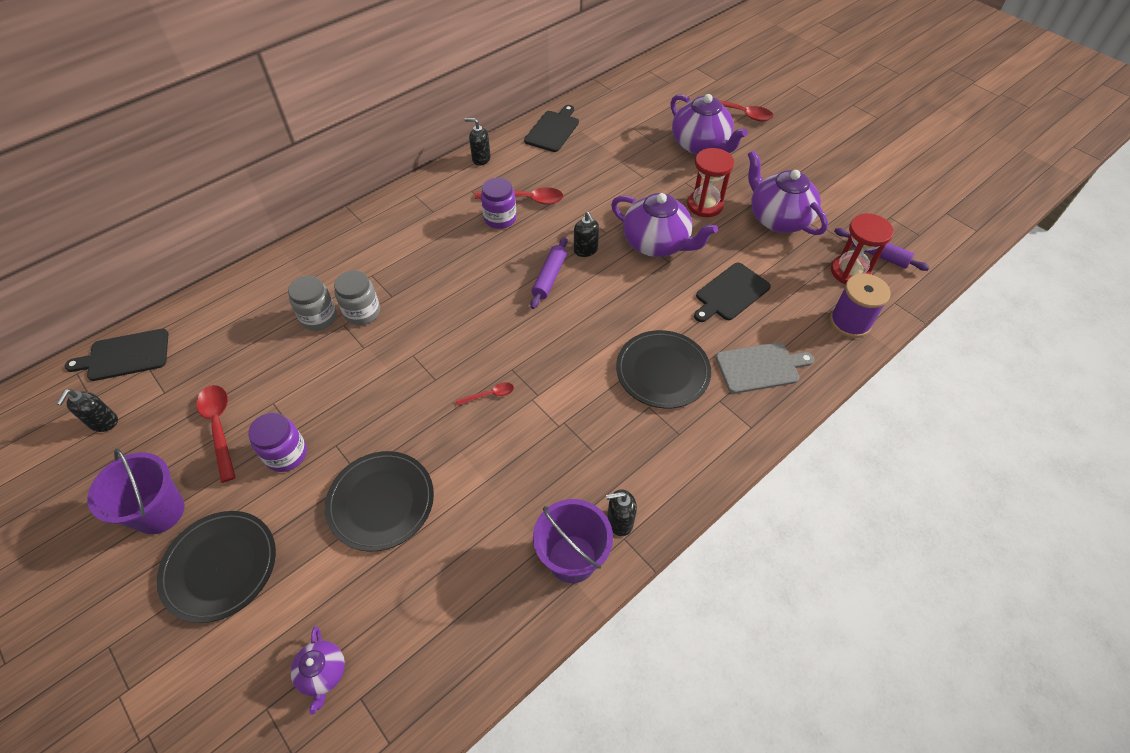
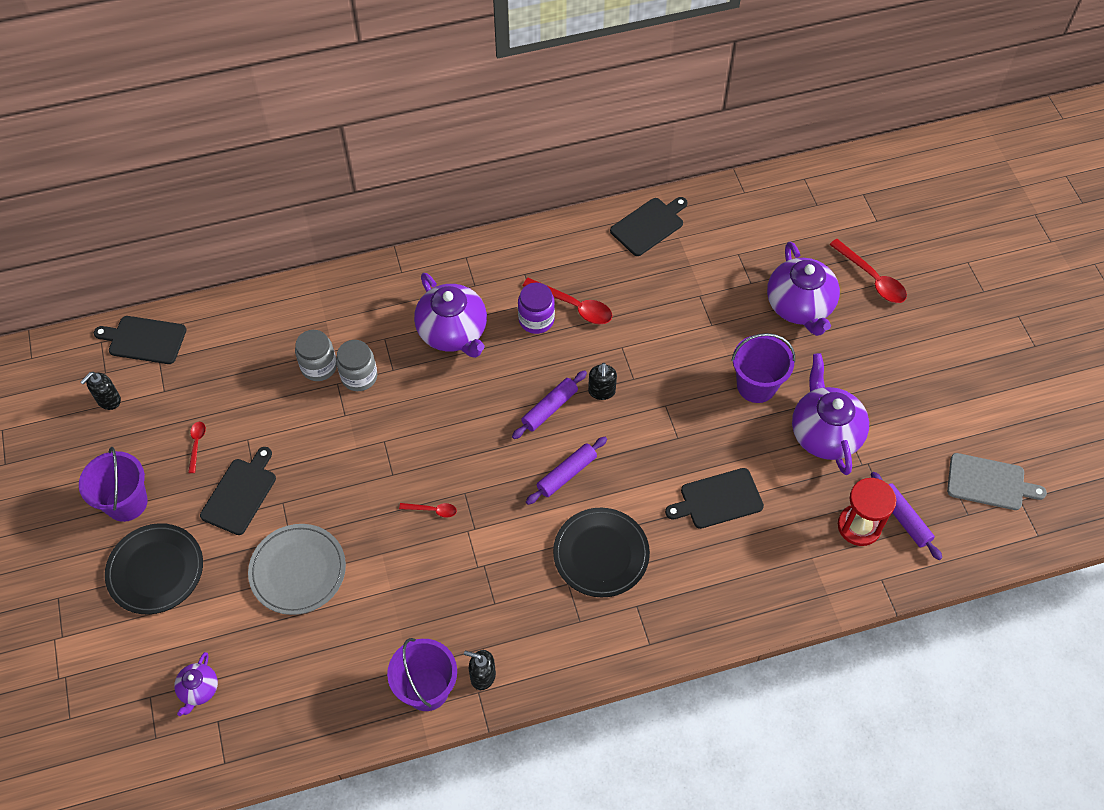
camera: 25 degrees right, 5 degrees up
red spoon [197,385,236,483] -> red spoon [188,422,206,473], size x0.54
purple jar [248,412,307,472] -> black cutting board [200,447,276,535]
black plate [325,451,434,551] -> grey plate [248,524,346,615]
black soap dispenser [465,118,491,166] -> none
purple teapot [611,193,718,257] -> purple teapot moved to [414,273,487,358]
red hourglass [687,148,734,217] -> purple bucket [731,333,795,403]
grey cutting board [716,342,814,394] -> grey cutting board moved to [947,453,1047,510]
purple spool [830,273,890,338] -> none
none -> purple rolling pin [526,437,607,505]

